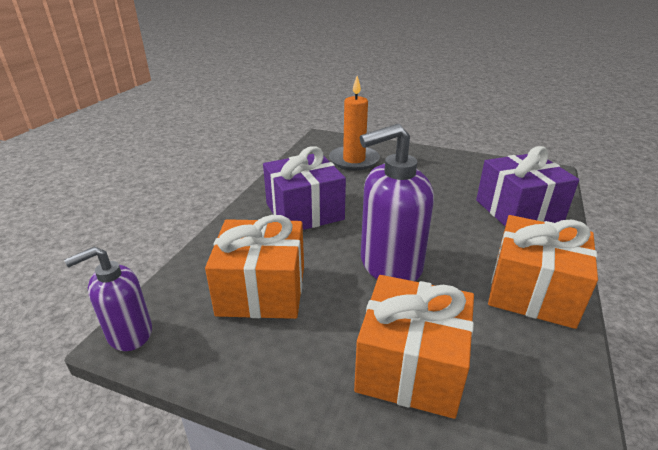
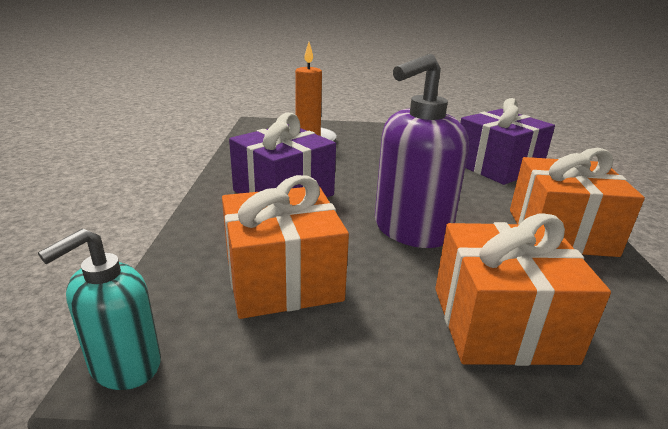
camera: 20 degrees left, 5 degrees down
purple soap dispenser [64,247,152,351] -> turquoise soap dispenser [38,229,161,390]

